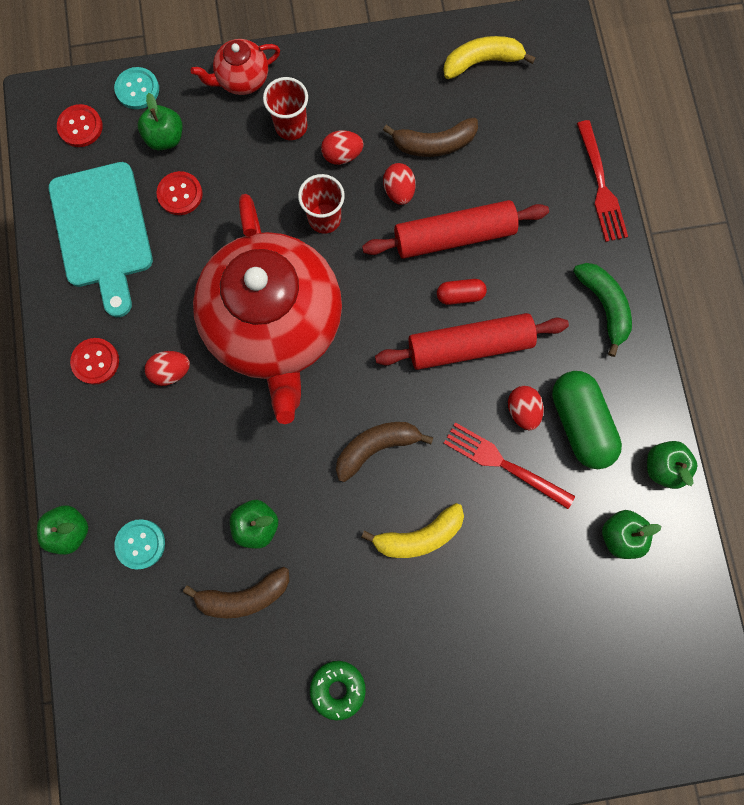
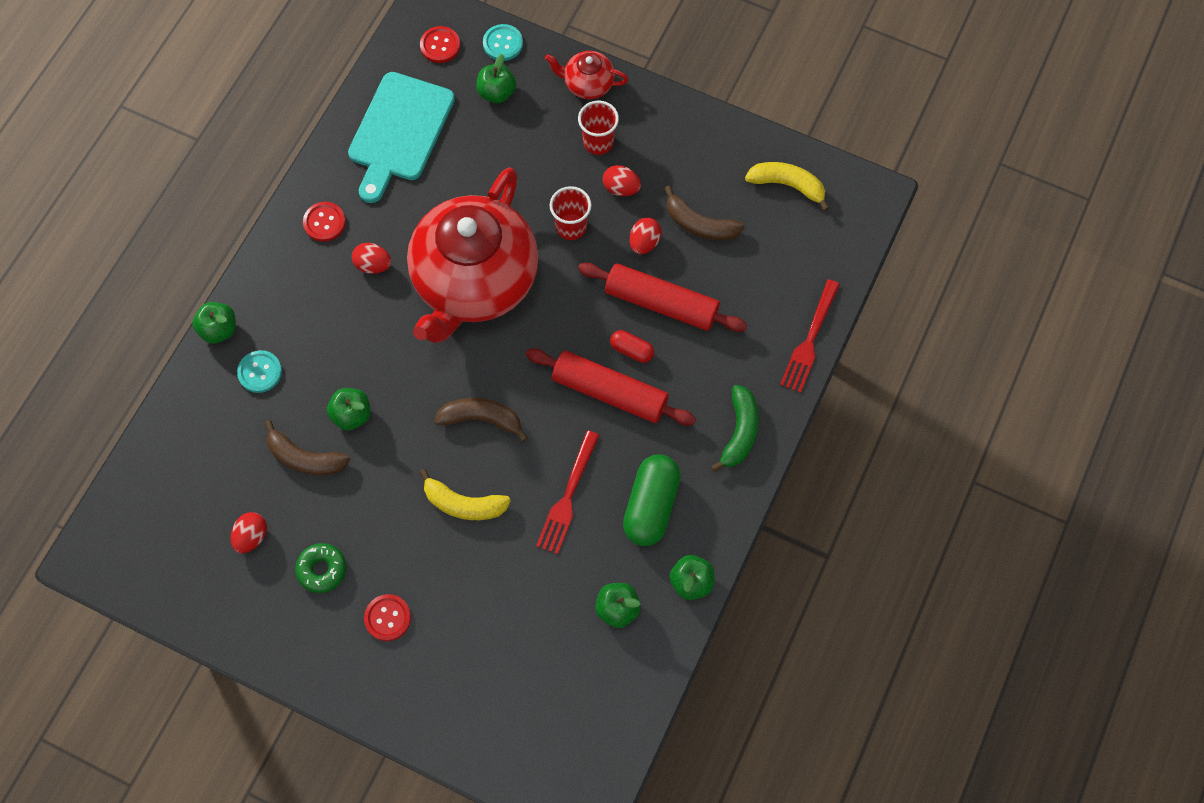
camera: 35 degrees right, 10 degrees down
red button [156,171,203,215] -> red button moved to [364,594,411,641]
red fork [444,422,575,509] -> red fork turned 135 degrees counterclockwise [536,431,600,554]
red egg [508,386,544,430] -> red egg moved to [231,512,267,553]

